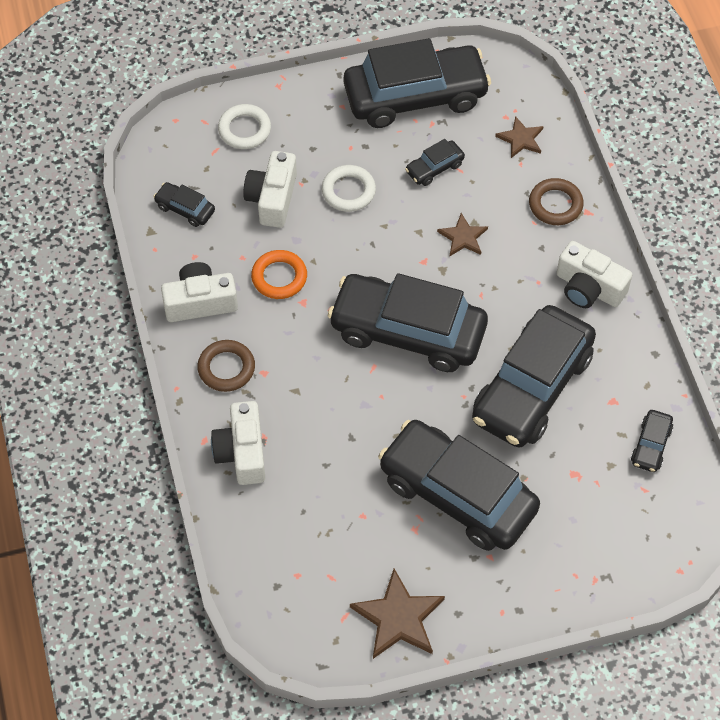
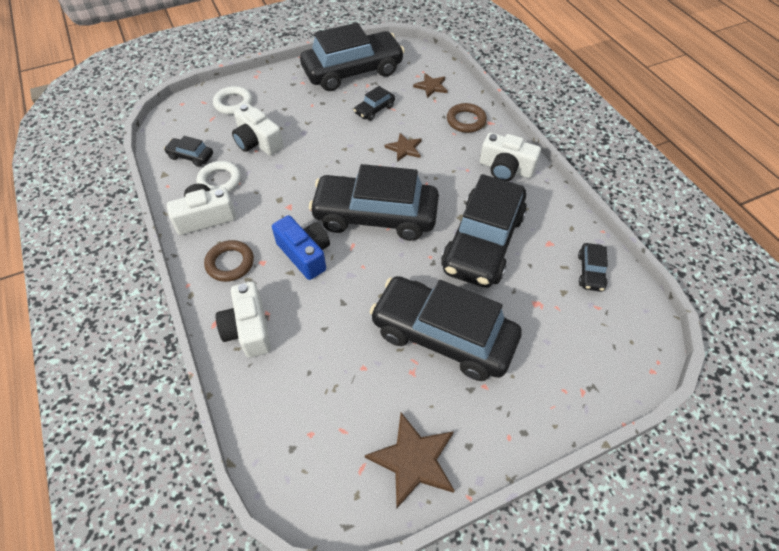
camera: 10 degrees left, 5 degrees down
white camera [243,151,297,228] -> white camera turned 45 degrees counterclockwise [232,103,284,155]
orange ring [251,250,307,299] -> none
white ring [322,165,376,212] -> white ring moved to [197,161,241,192]
none -> blue camera [272,215,330,280]

